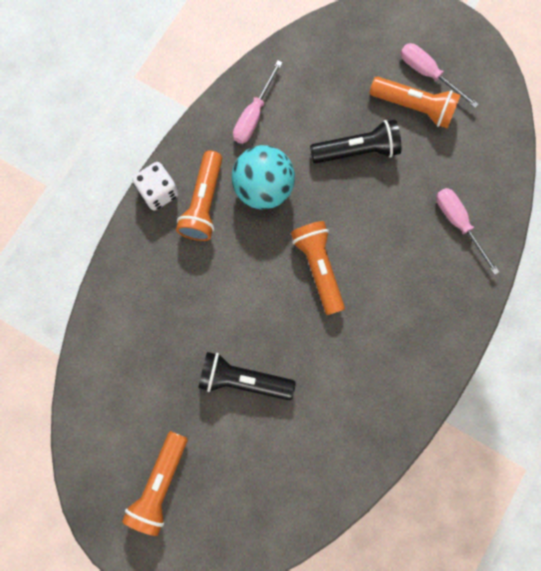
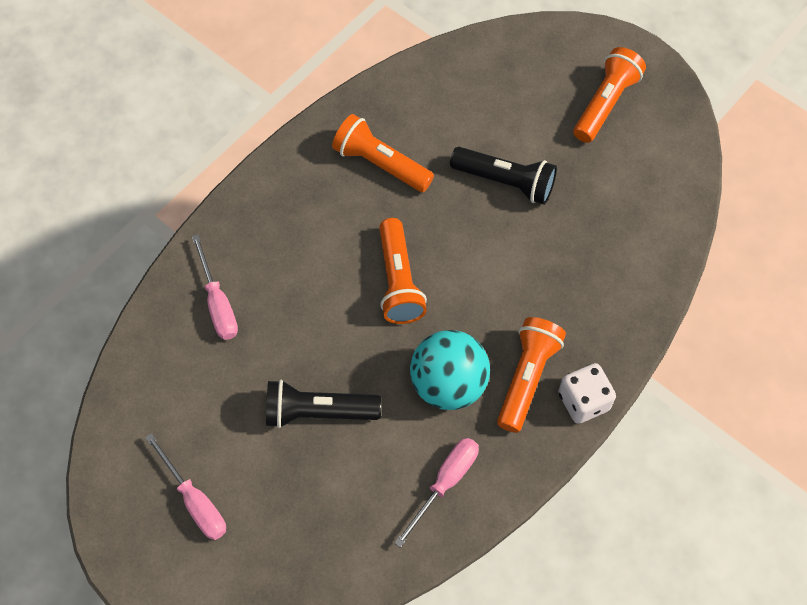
camera: 170 degrees left, 15 degrees down
orange flashlight [369,77,461,128] -> orange flashlight moved to [332,114,434,192]

